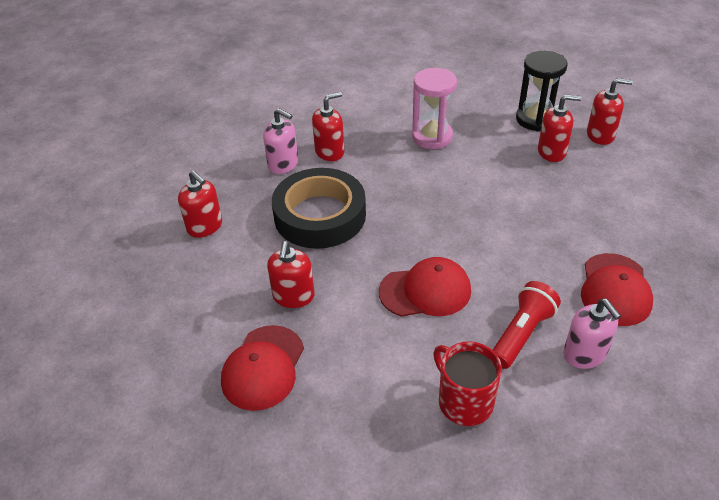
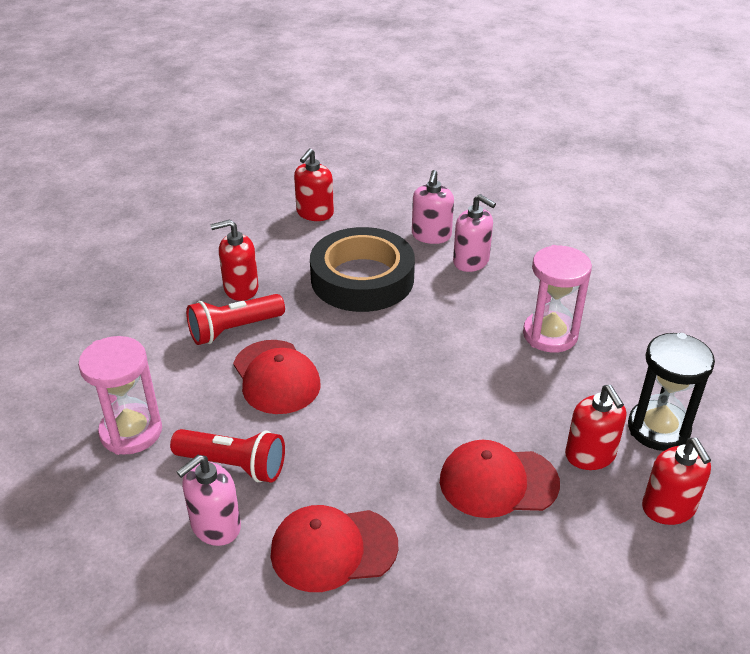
camera: 70 degrees right, 5 degrees down
red cap [221,325,304,411] -> red cap moved to [440,440,560,518]
red soap dispenser [312,92,344,161] -> pink soap dispenser [453,194,496,272]
red mug [433,341,502,426] -> pink hourglass [78,336,162,455]
none -> red flashlight [186,294,285,345]

